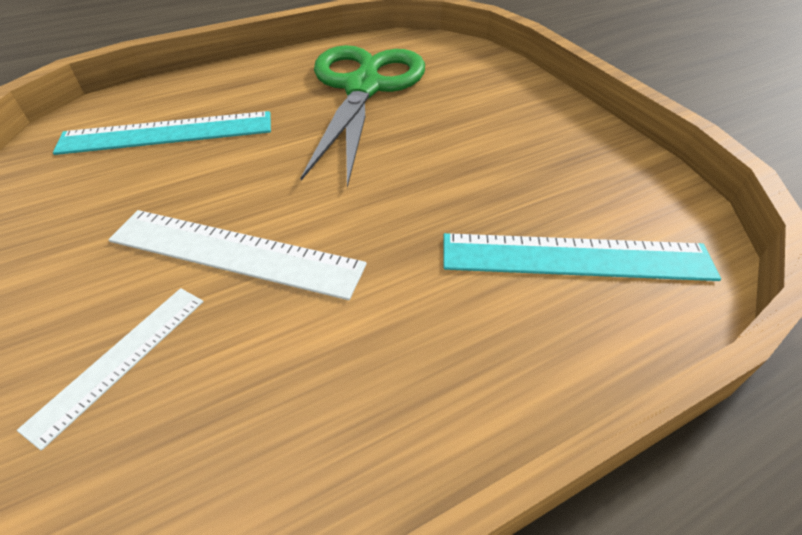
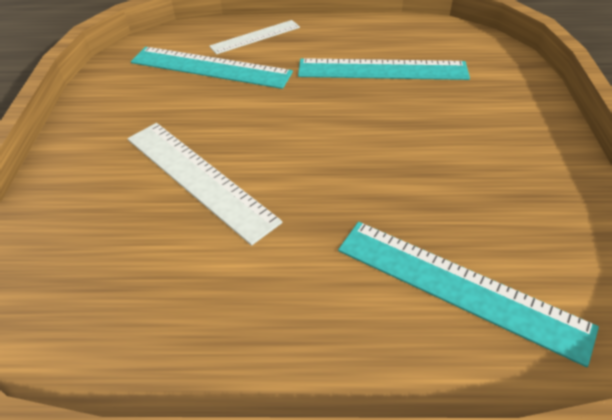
camera: 30 degrees right, 0 degrees up
white ruler [17,288,204,451] -> white ruler moved to [209,20,300,54]
green scissors [300,45,425,188] -> turquoise ruler [298,58,470,80]

